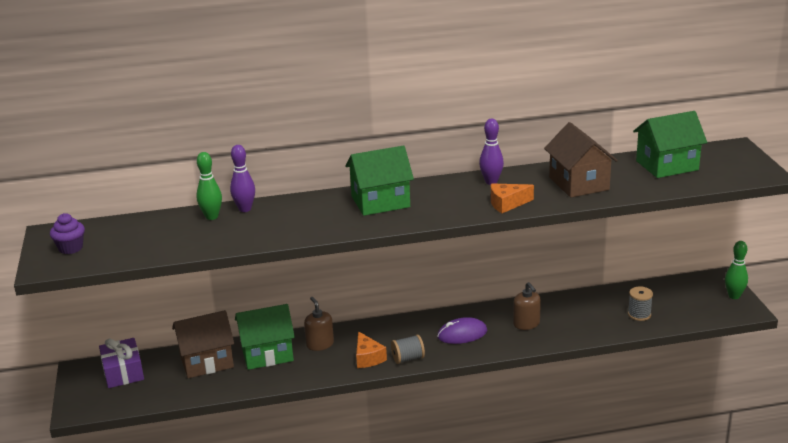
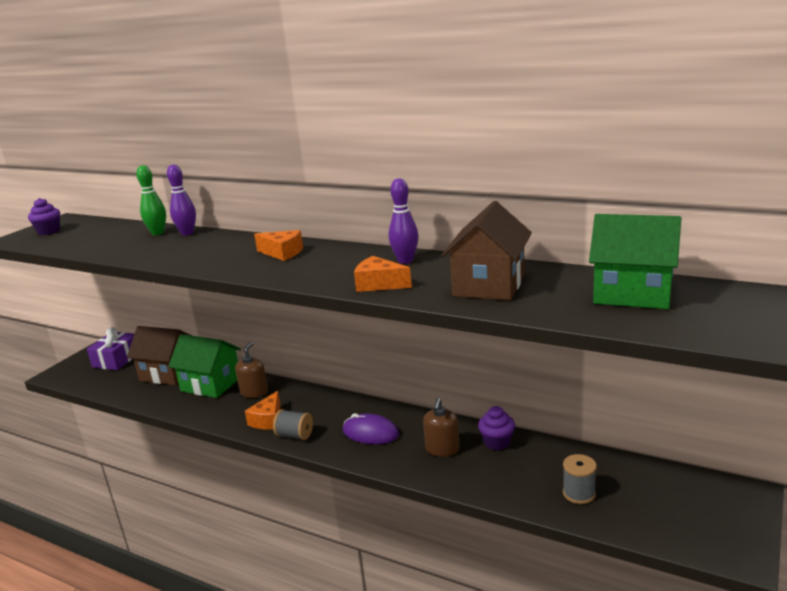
camera: 40 degrees right, 5 degrees down
green house [345,145,414,216] -> orange cheese [254,230,303,261]
green bowling pin [725,241,748,299] -> none
none -> purple cupcake [478,406,515,450]

